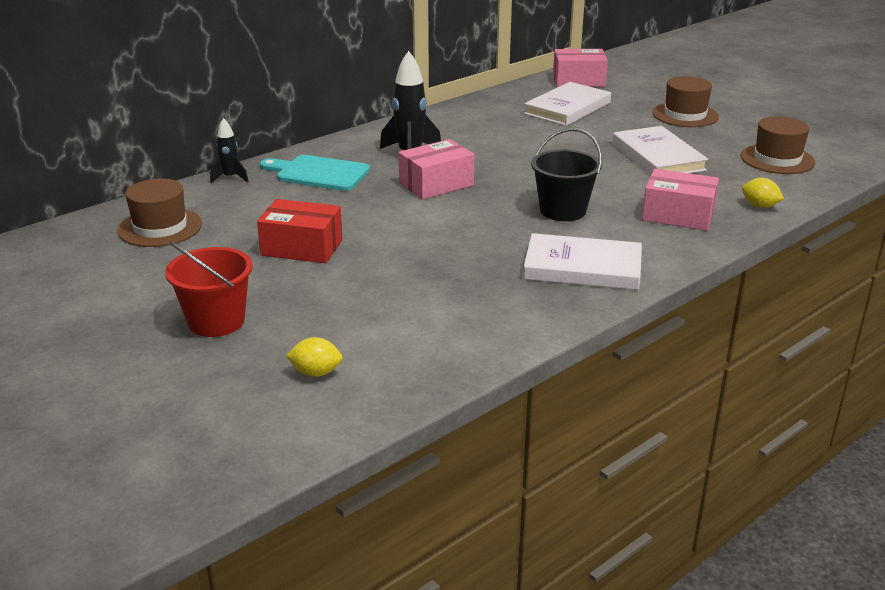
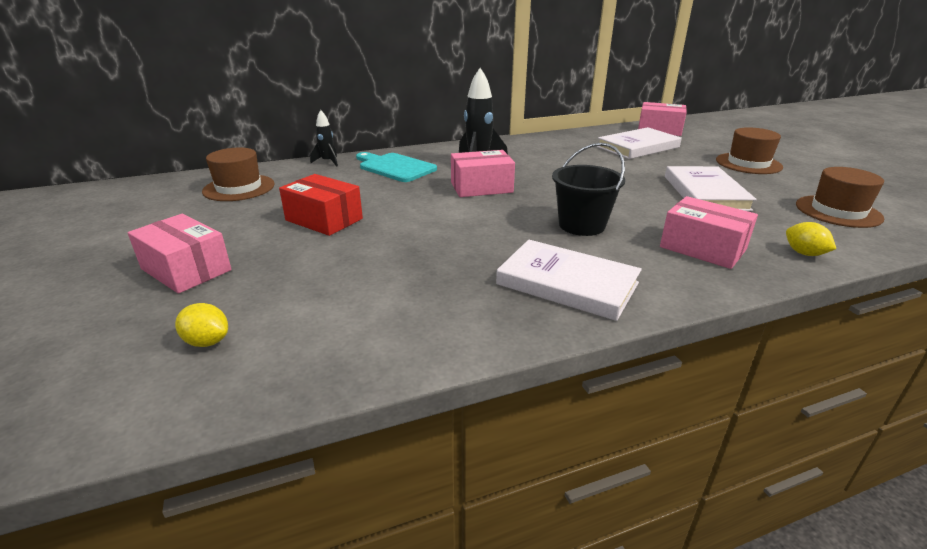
camera: 20 degrees right, 0 degrees up
red bucket [165,241,253,337] -> pink box [127,214,232,294]

